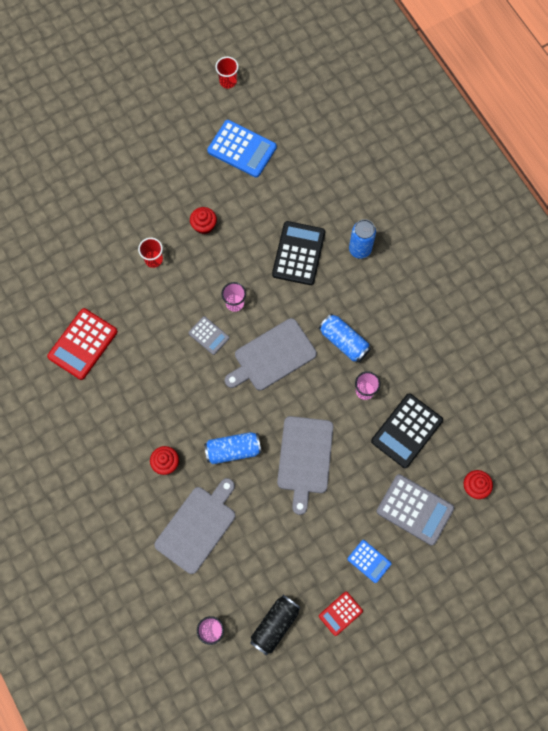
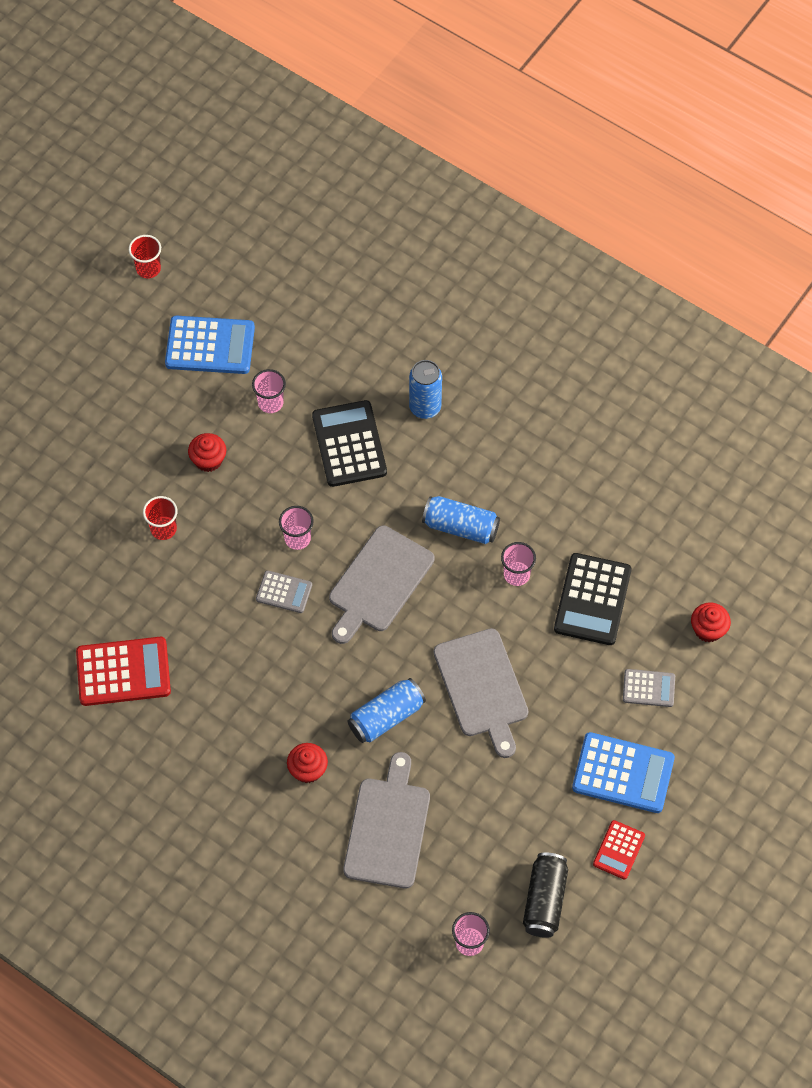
camera: 25 degrees left, 10 degrees down
red calculator [47,308,118,380] -> red calculator turned 105 degrees counterclockwise [76,637,171,706]
blue calculator [347,540,391,583] -> blue calculator [572,732,675,813], size x1.79
grey calculator [377,474,454,546] -> grey calculator [623,669,675,707], size x0.56
none -> pink cup [252,369,286,413]

